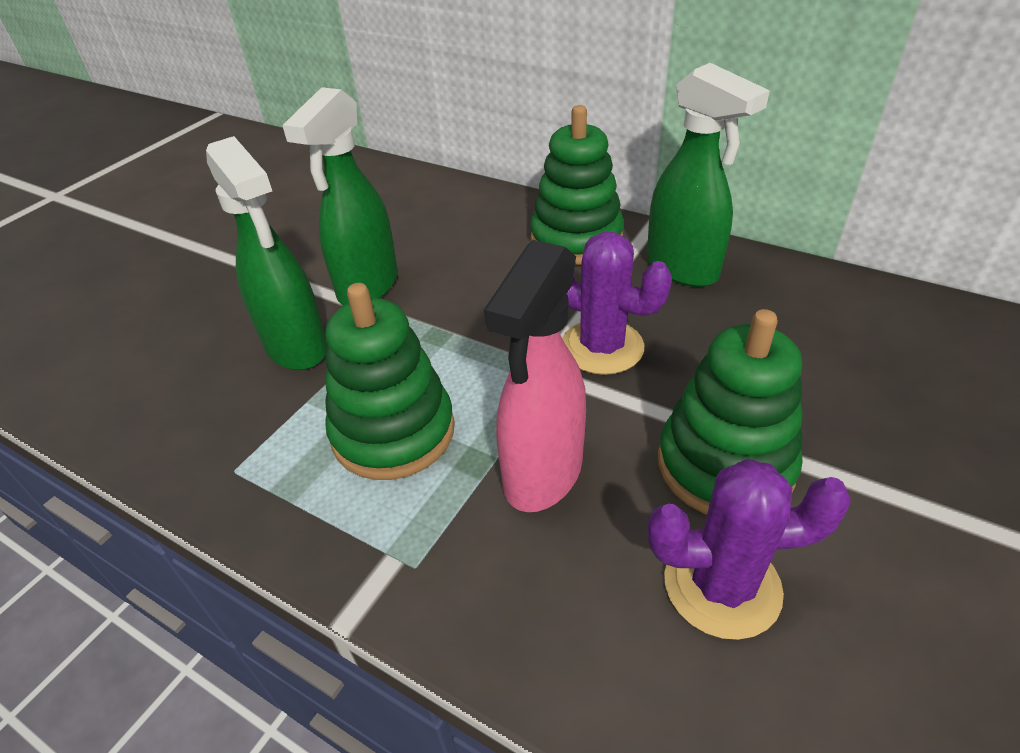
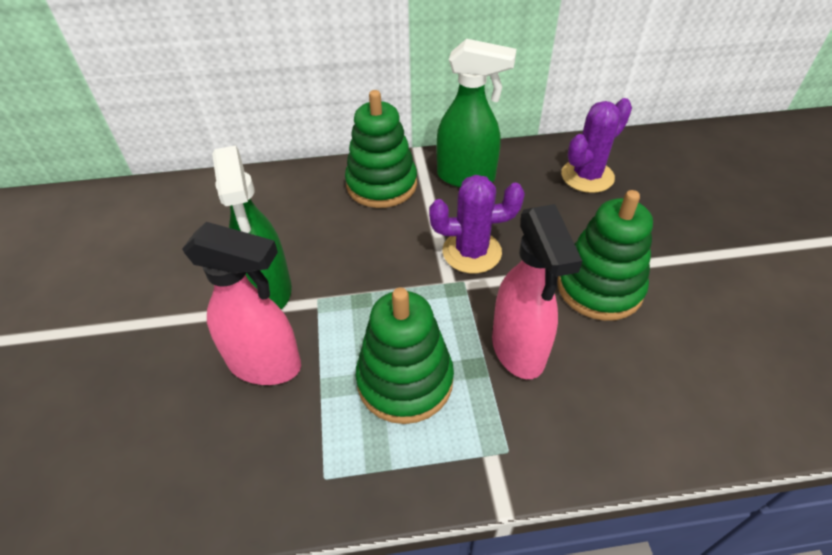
camera: 40 degrees left, 5 degrees up
green spray bottle [206,136,328,370] -> pink spray bottle [182,222,301,385]
purple cactus [648,459,851,640] -> purple cactus moved to [561,98,632,193]

